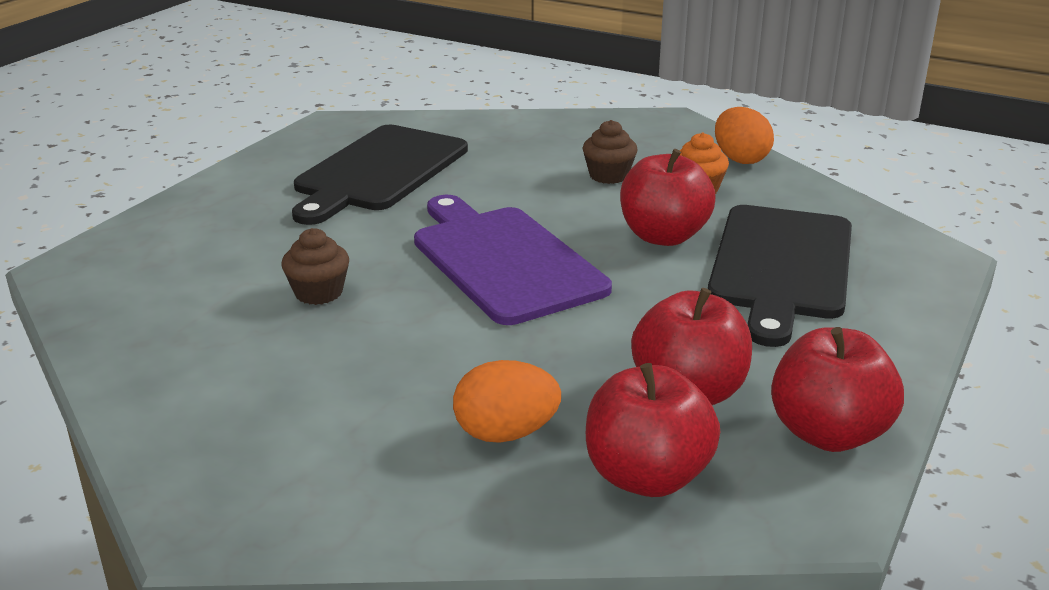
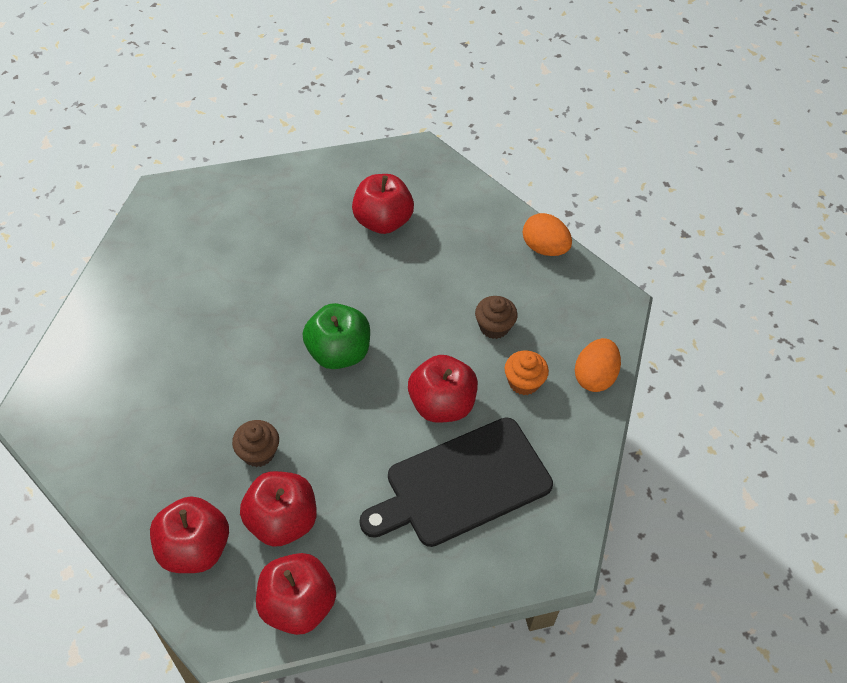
camera: 45 degrees right, 25 degrees up
brown cupcake [282,228,349,305] -> brown cupcake moved to [232,420,279,467]
black cutting board [292,125,468,225] -> red apple [352,174,414,234]
purple cutting board [414,195,612,325] -> green apple [303,303,370,369]
orange egg [453,360,561,443] -> orange egg moved to [523,213,572,256]

